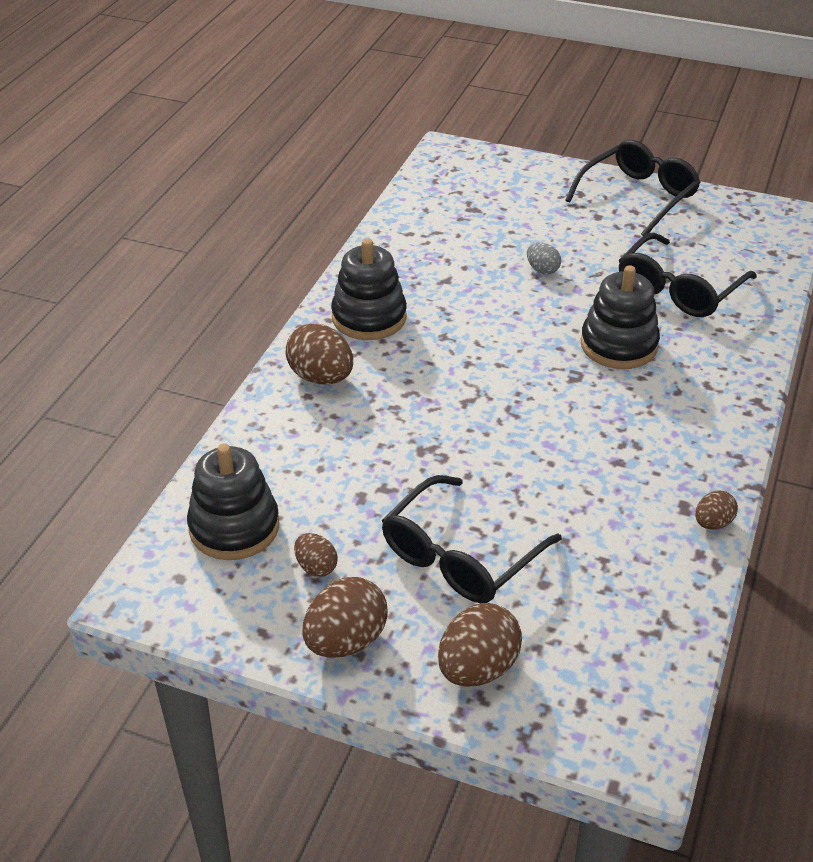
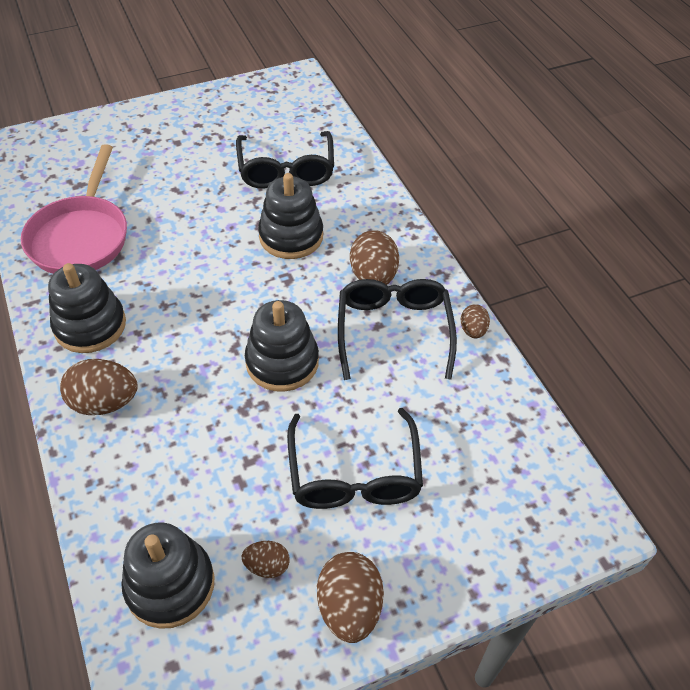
camera: 45 degrees left, 10 degrees up
brown egg [438,603,522,687] -> brown egg moved to [350,230,399,285]
grey egg [527,243,561,275] -> none
black glasses [565,140,701,236] -> black glasses moved to [338,279,457,380]
none -> pink pan [21,144,127,274]
none -> black stacking toy [245,300,319,392]

